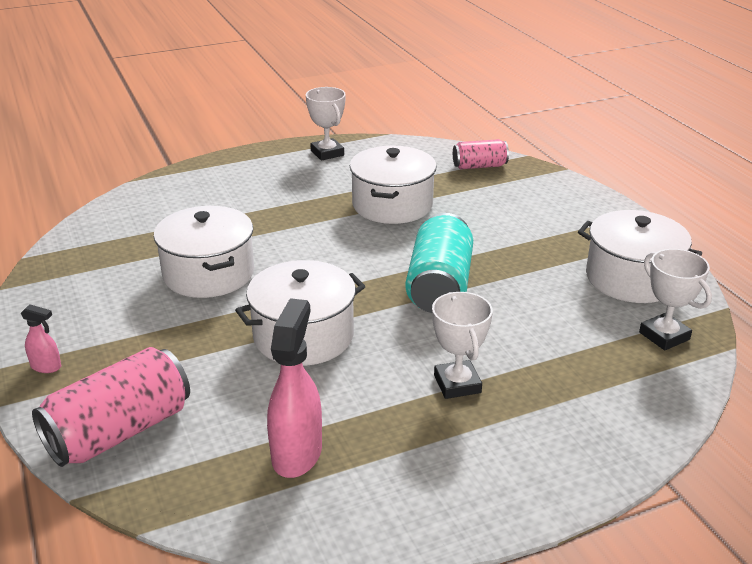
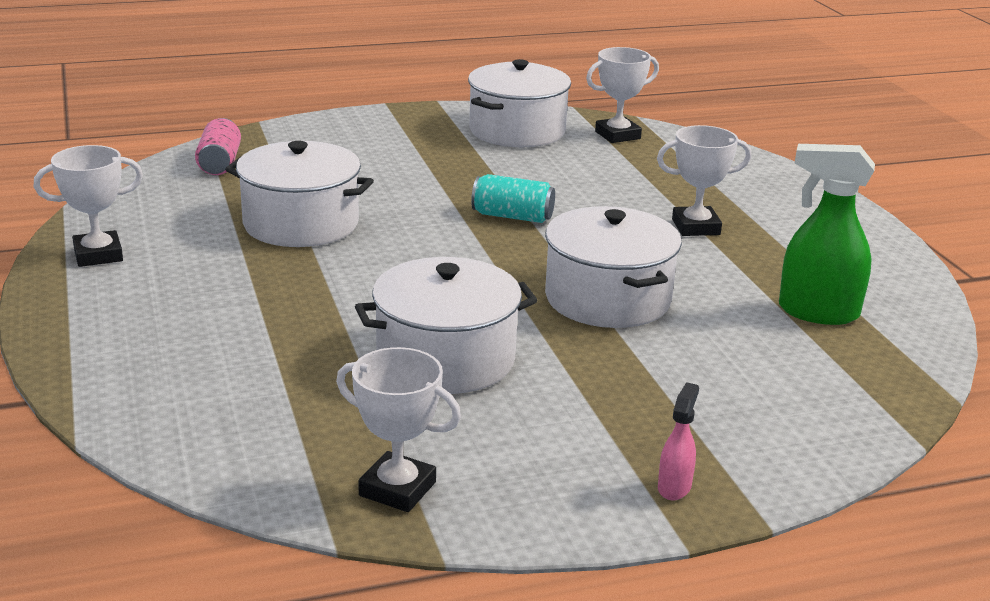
camera: 85 degrees left, 5 degrees down
pink can [32,347,190,467] -> none
pink spray bottle [267,298,322,478] -> green spray bottle [779,144,875,325]
turquoise can [405,213,473,313] -> turquoise can [471,174,555,223], size x0.58
none -> white trophy [336,347,461,512]

